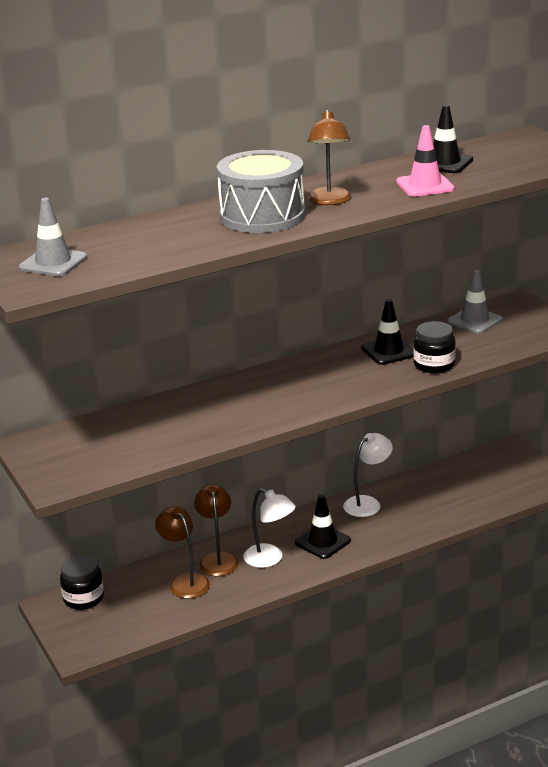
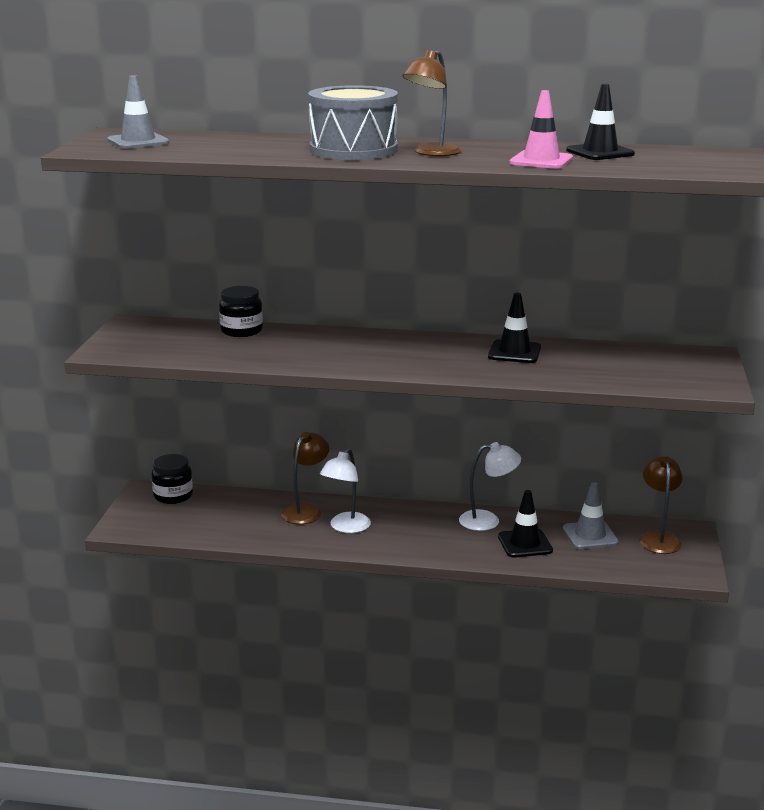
camera: 35 degrees right, 5 degrees down
brown lamp [155,506,210,599] -> brown lamp moved to [639,456,683,554]
white lamp [244,488,296,568] -> white lamp turned 45 degrees clockwise [320,448,371,533]
black traffic cone [295,494,351,559] -> black traffic cone moved to [498,490,553,558]
black jar [413,321,456,374] -> black jar moved to [219,286,263,337]
grey traffic cone [447,270,503,334] -> grey traffic cone moved to [563,482,619,549]

